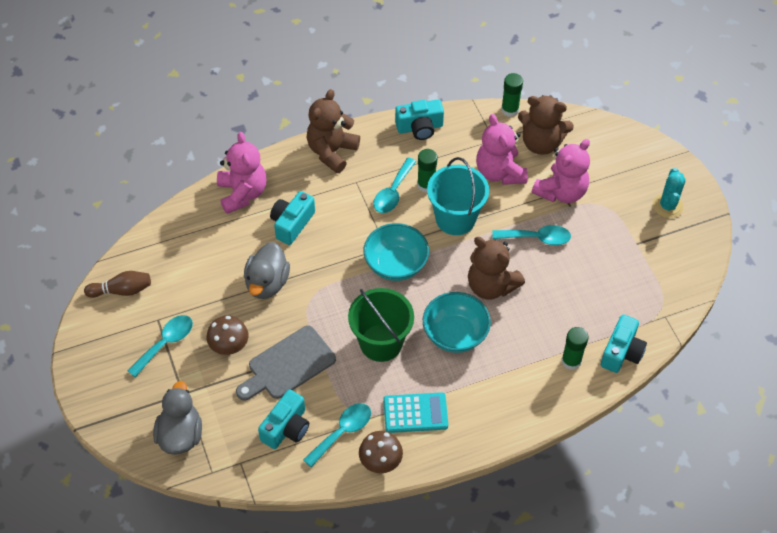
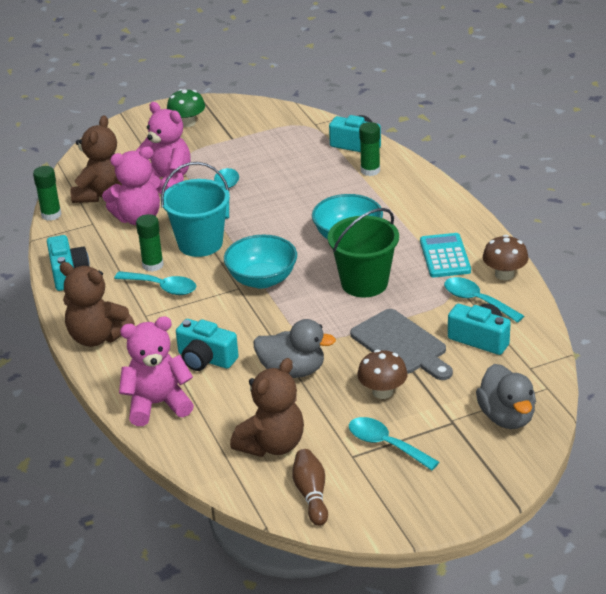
camera: 90 degrees left, 20 degrees down
grey duck [153,381,202,455] -> grey duck turned 105 degrees counterclockwise [476,364,536,429]
brown teddy bear [468,237,525,300] -> brown teddy bear moved to [230,358,304,457]
turquoise cactus [653,168,686,218] -> green mushroom [167,89,205,127]

